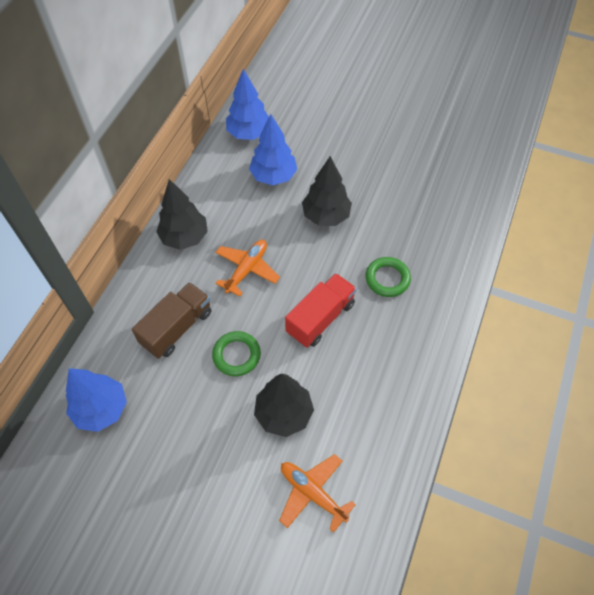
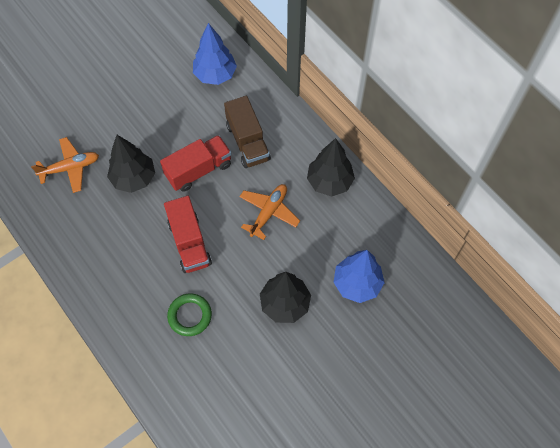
camera: 120 degrees right, 5 degrees up
green ring [212,331,261,376] -> red truck [160,135,232,192]
orange plane [215,240,280,297] -> orange plane turned 120 degrees counterclockwise [239,184,300,240]
blue tree [226,69,269,140] -> none

